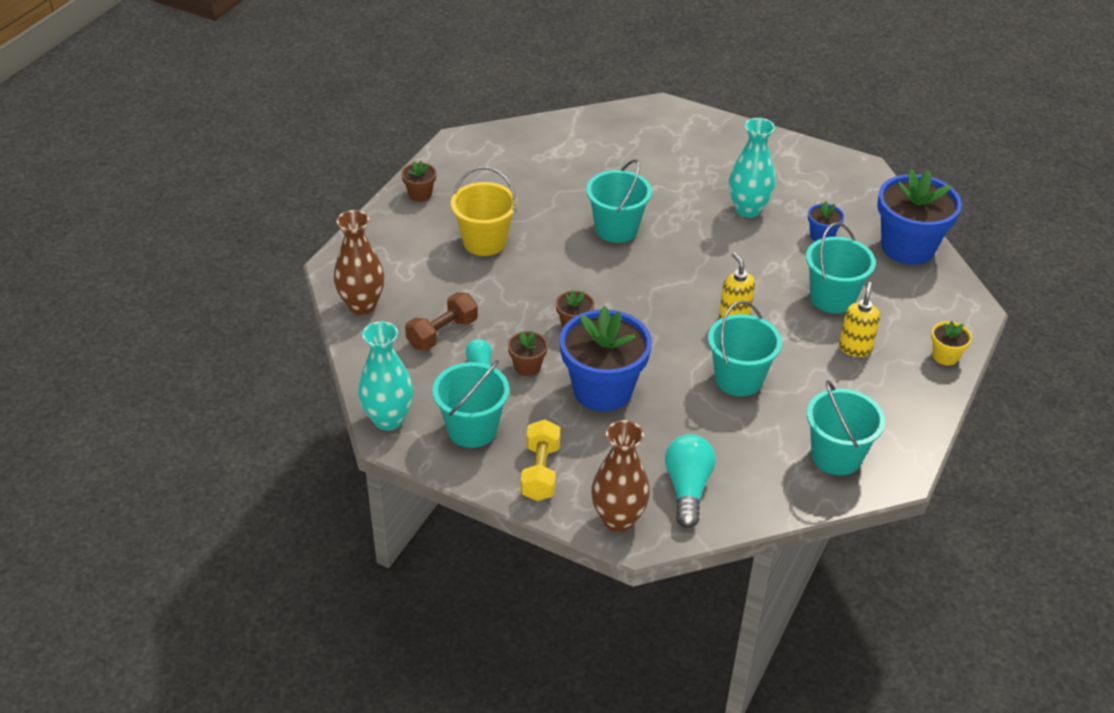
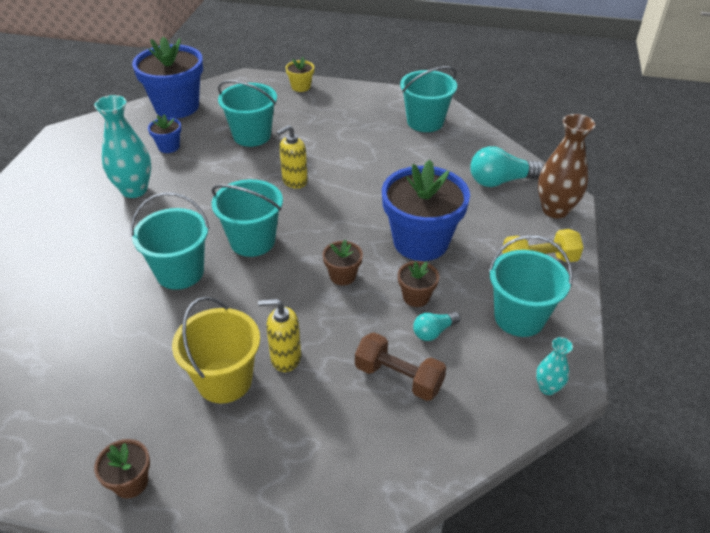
camera: 105 degrees left, 0 degrees up
brown vase [334,210,385,315] -> none
turquoise vase [358,321,413,431] -> turquoise vase [536,337,573,395], size x0.52
turquoise bucket [708,301,782,396] -> turquoise bucket moved to [212,179,283,257]
yellow soap dispenser [839,282,880,357] -> yellow soap dispenser moved to [258,299,301,372]

